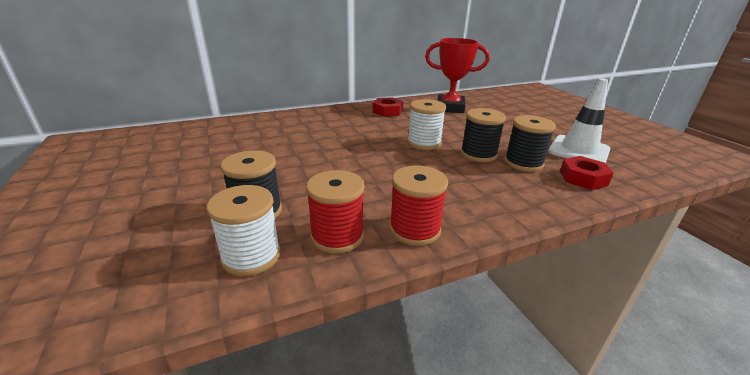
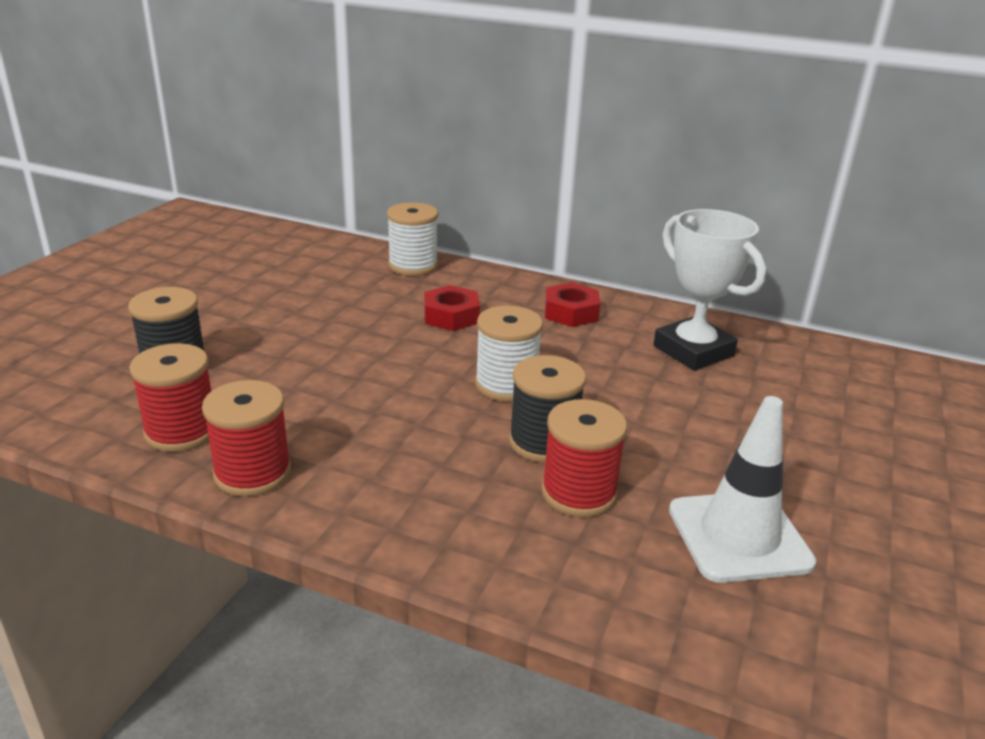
camera: 45 degrees right, 0 degrees up
white spool [207,185,281,276] -> white spool moved to [387,202,438,276]
red trophy [425,38,490,113] -> white trophy [653,209,766,371]
black spool [504,115,556,172] -> red spool [541,399,627,517]
red nut [560,156,614,190] -> red nut moved to [424,285,480,331]

